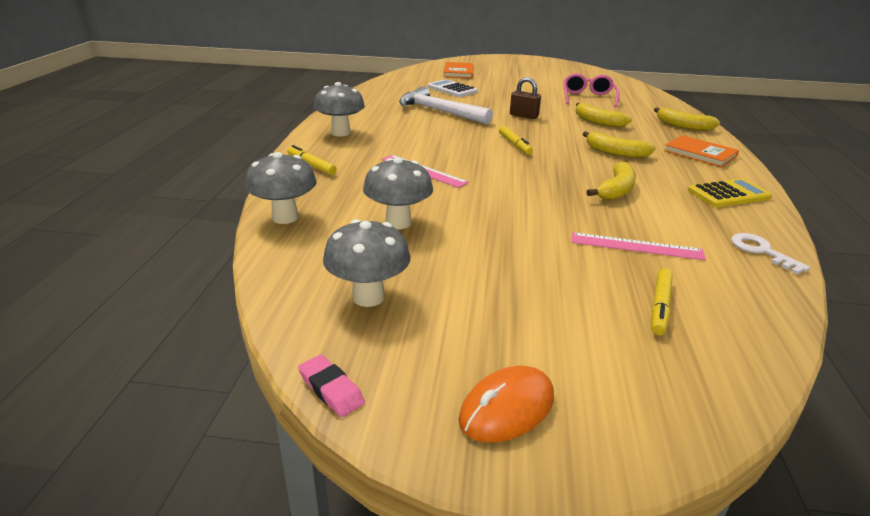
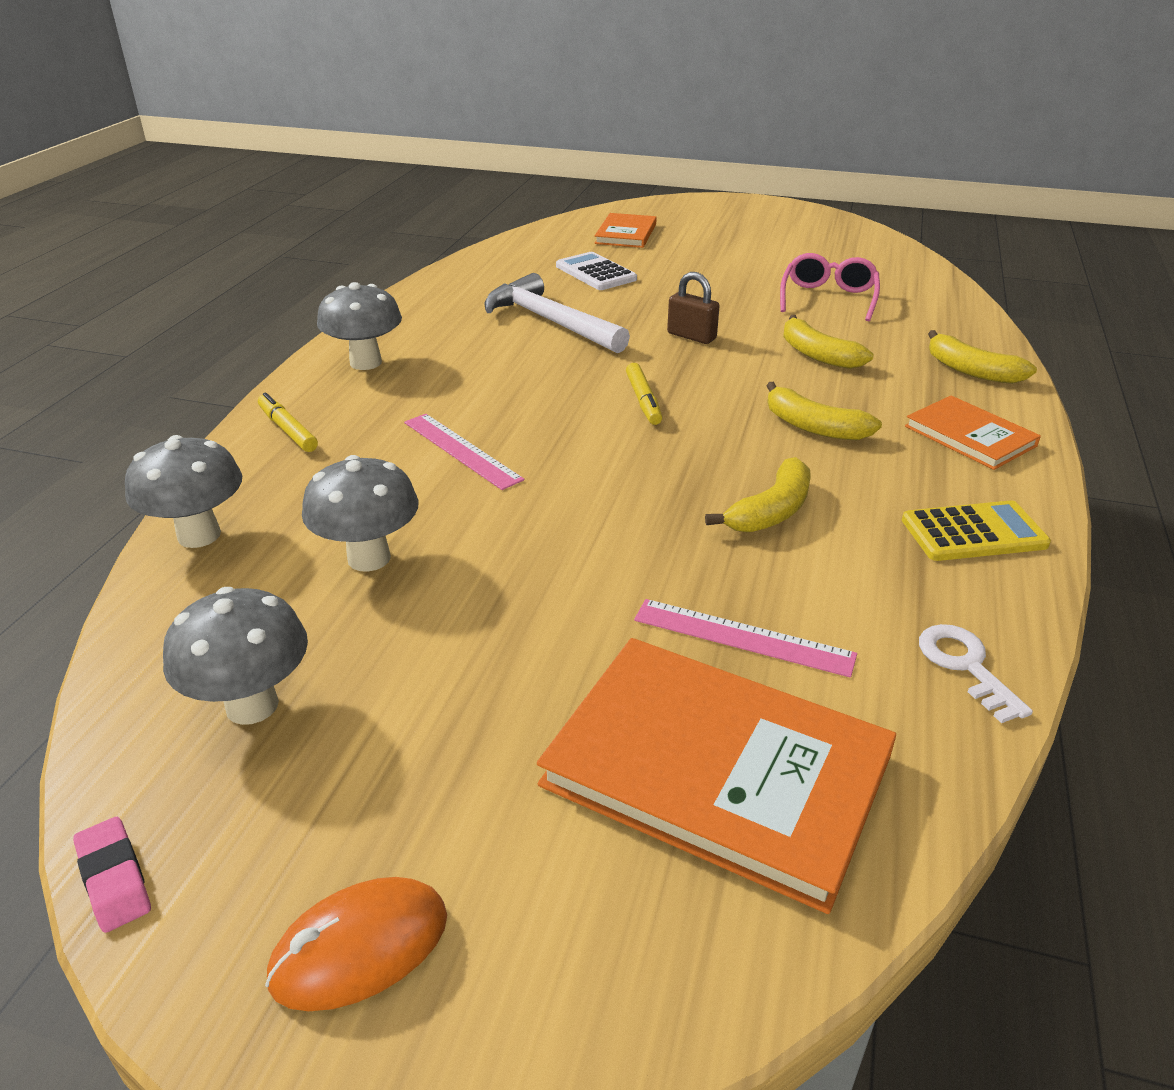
camera: 10 degrees right, 5 degrees up
yellow marker [652,268,673,335] -> orange book [537,638,896,914]

